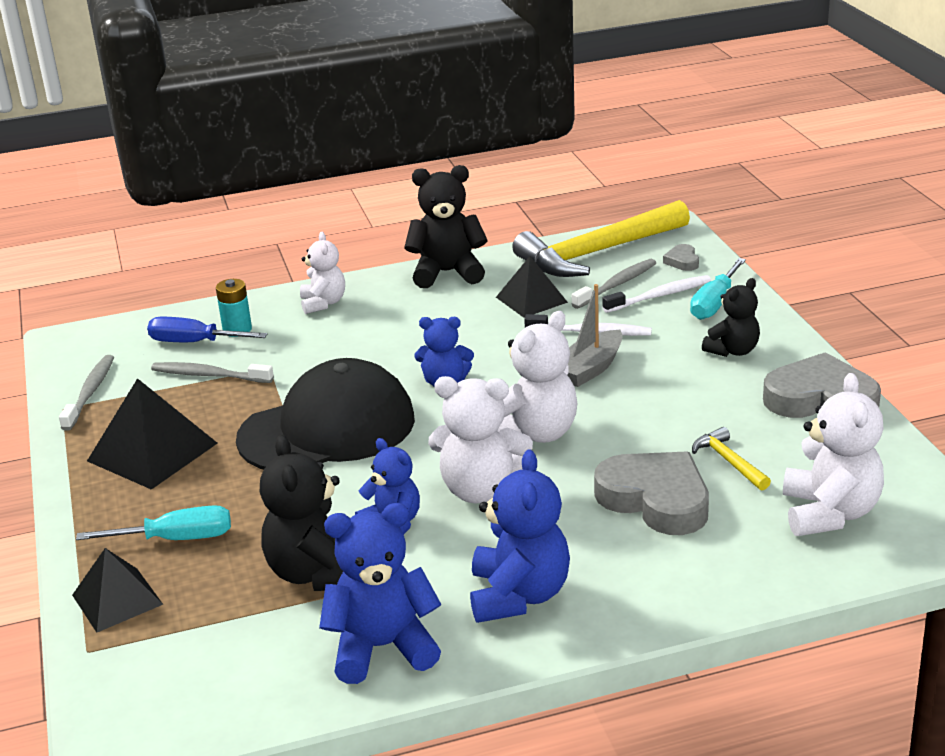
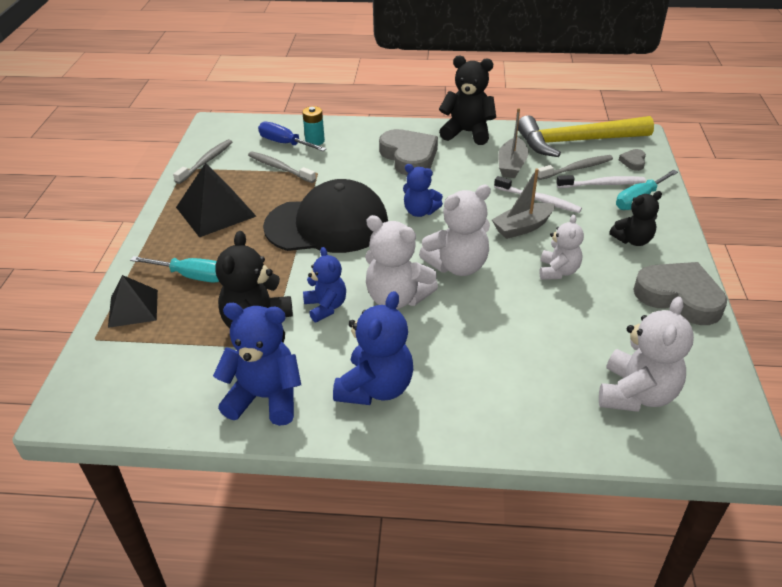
camera: 20 degrees right, 10 degrees up
white teddy bear [300,232,345,314] -> white teddy bear moved to [539,214,584,280]
black pyramid [496,256,568,318] -> grey boat [498,108,528,178]
grey heart [594,451,709,535] -> grey heart moved to [379,129,438,175]
yellow hammer [692,427,771,491] -> none

